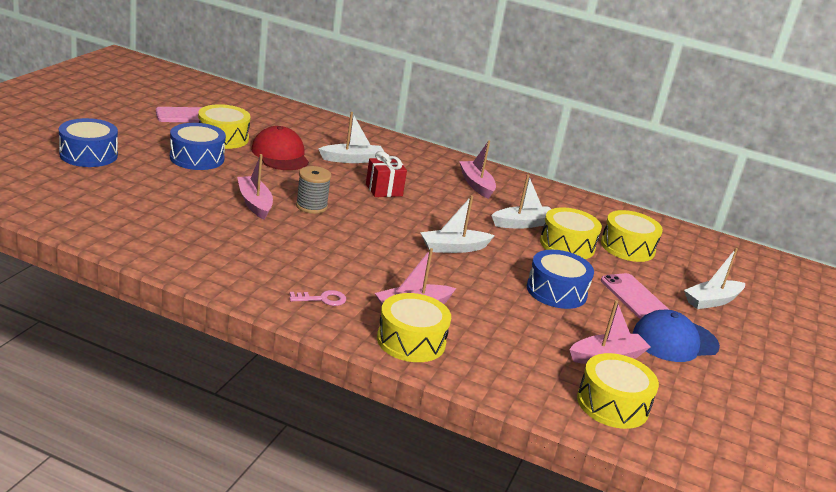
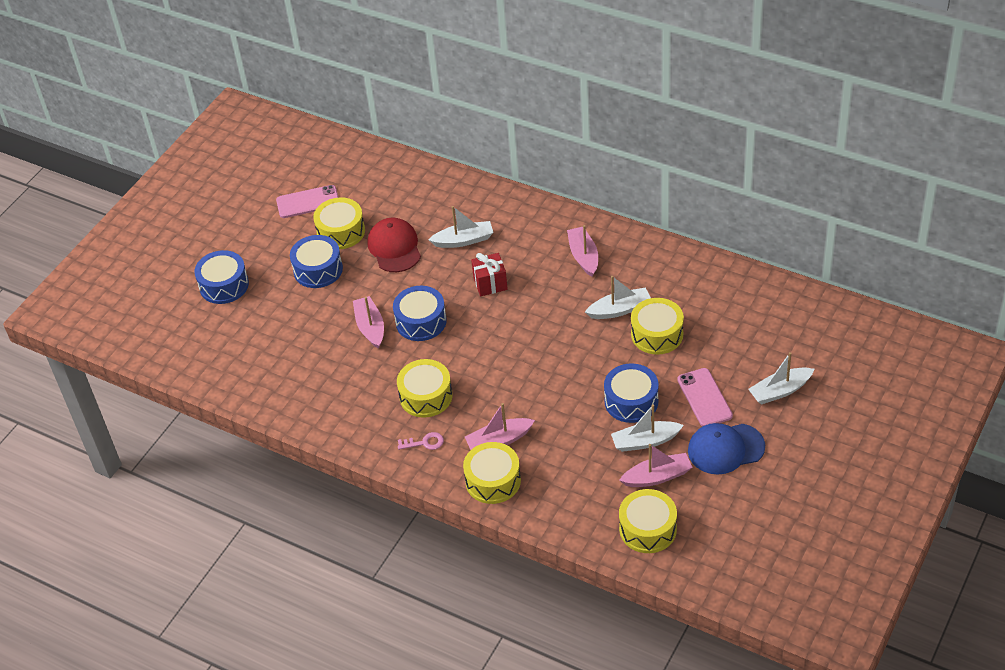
camera: 15 degrees right, 20 degrees up
grey spool [296,166,331,214] -> blue drum [393,286,447,341]
white boat [420,195,495,253] -> white boat moved to [611,404,684,452]
yellow drum [601,210,663,262] -> yellow drum moved to [397,359,452,418]

